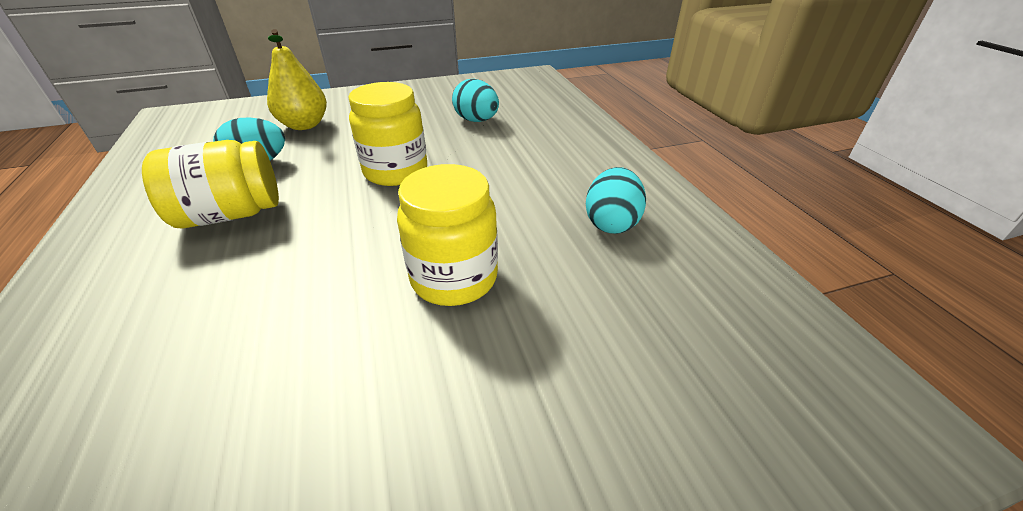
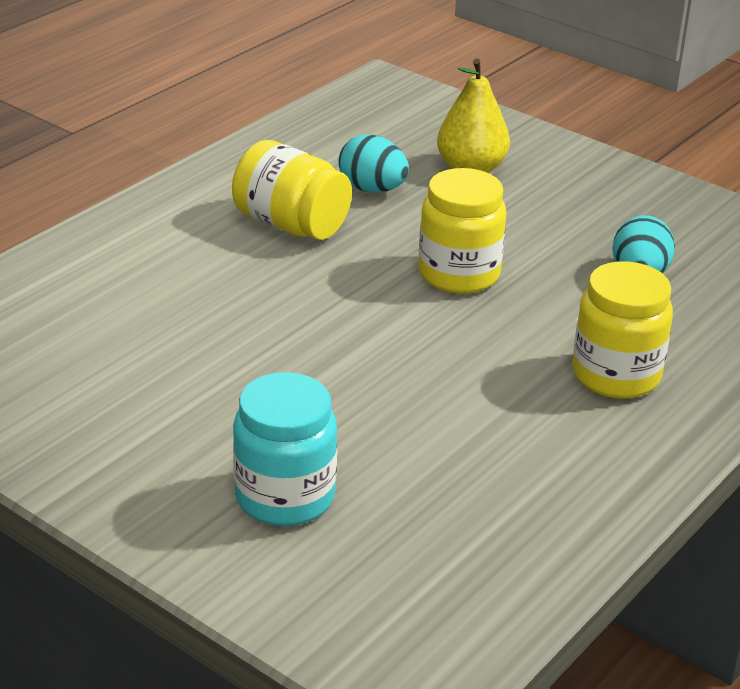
camera: 55 degrees right, 5 degrees down
yellow jar [397,164,498,306] -> yellow jar moved to [572,261,673,399]
turquoise egg [586,167,646,234] -> none
none -> turquoise jar [233,372,337,526]

